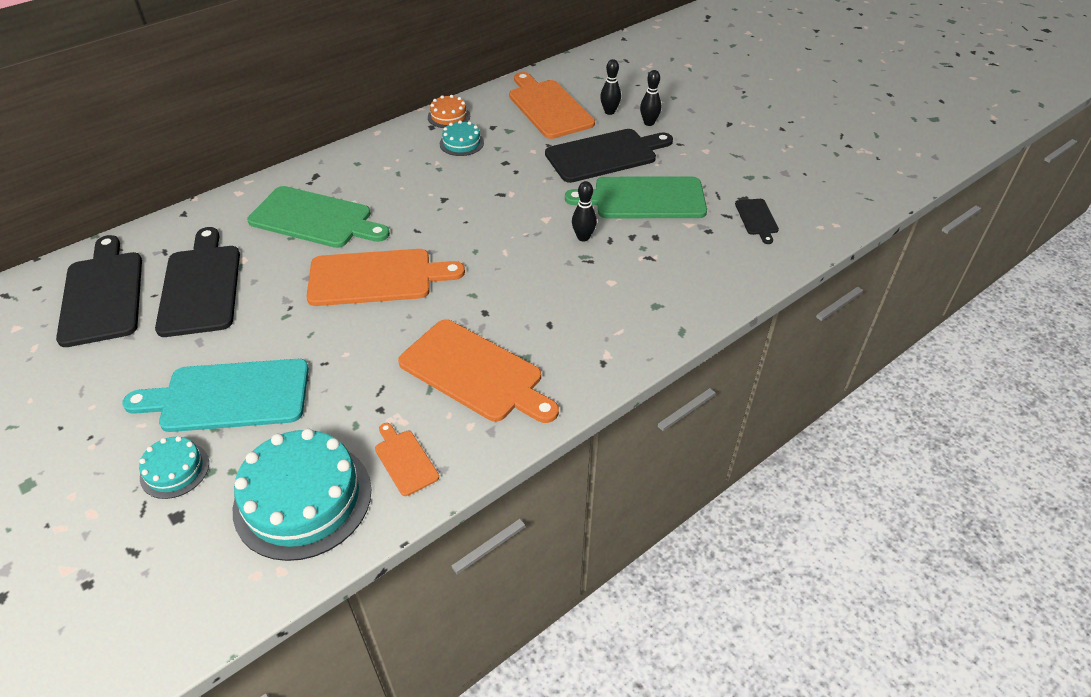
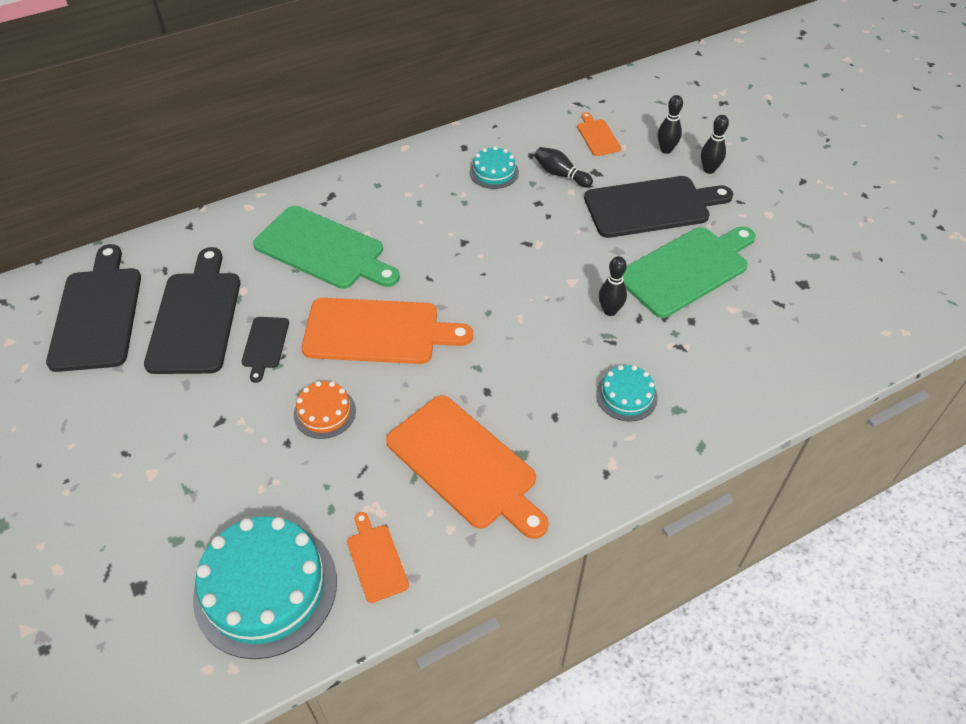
camera: 10 degrees right, 5 degrees up
turquoise cutting board [122,359,309,432] -> none
turquoise cake [139,436,209,499] -> turquoise cake moved to [596,365,658,422]
orange cake [428,95,470,128] -> orange cake moved to [294,381,356,439]
orange cutting board [509,72,595,139] -> orange cutting board [577,112,621,156], size x0.48
green cutting board [565,176,707,218] -> green cutting board turned 135 degrees clockwise [623,226,756,318]
black cutting board [735,199,779,244] -> black cutting board moved to [242,317,289,383]
none -> black bowling pin [535,147,593,188]

